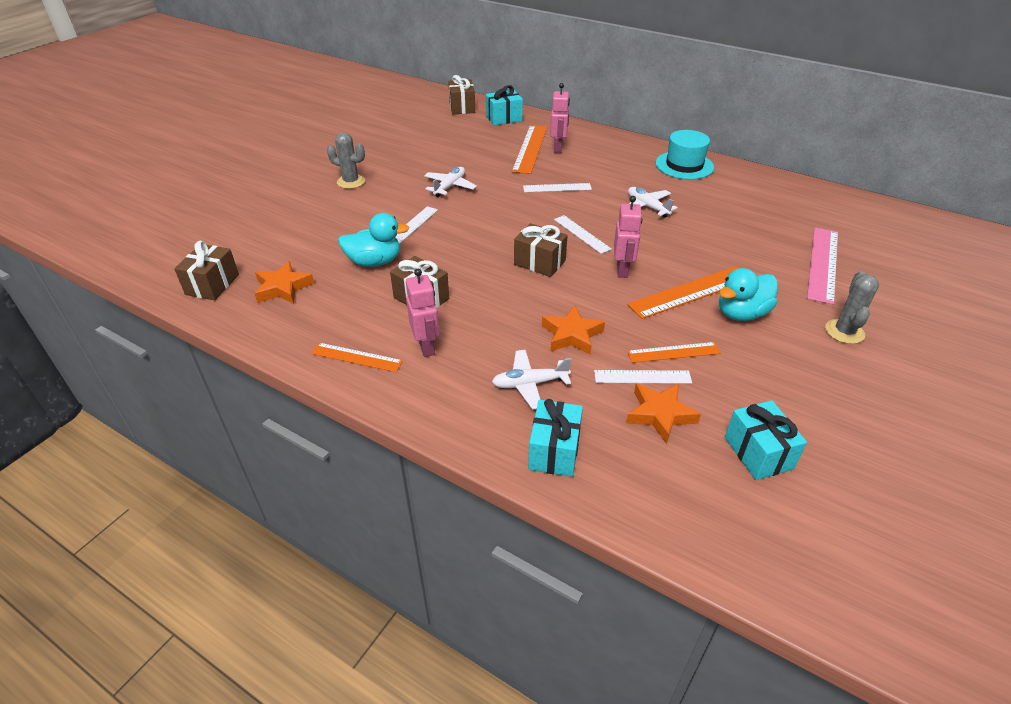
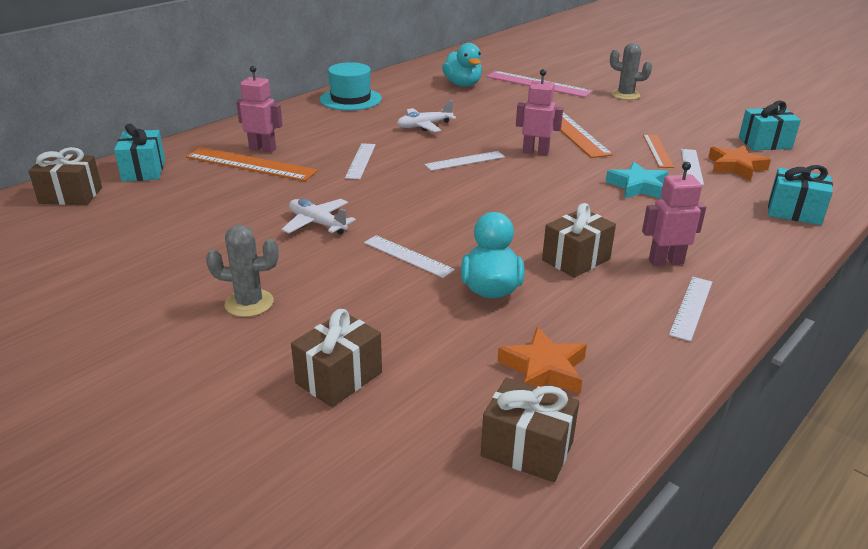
camera: 80 degrees left, 10 degrees down
orange ruler [311,343,403,372] -> white ruler [669,277,712,342]
grey cactus [327,132,365,189] -> grey cactus turned 60 degrees clockwise [206,225,279,317]
white plane [492,350,572,410] -> none
brown gift [514,223,568,277] -> brown gift moved to [291,309,382,407]
orange star [542,305,605,355] -> turquoise star [606,162,668,199]
turquoise duck [719,268,778,321] -> turquoise duck moved to [442,43,482,87]

